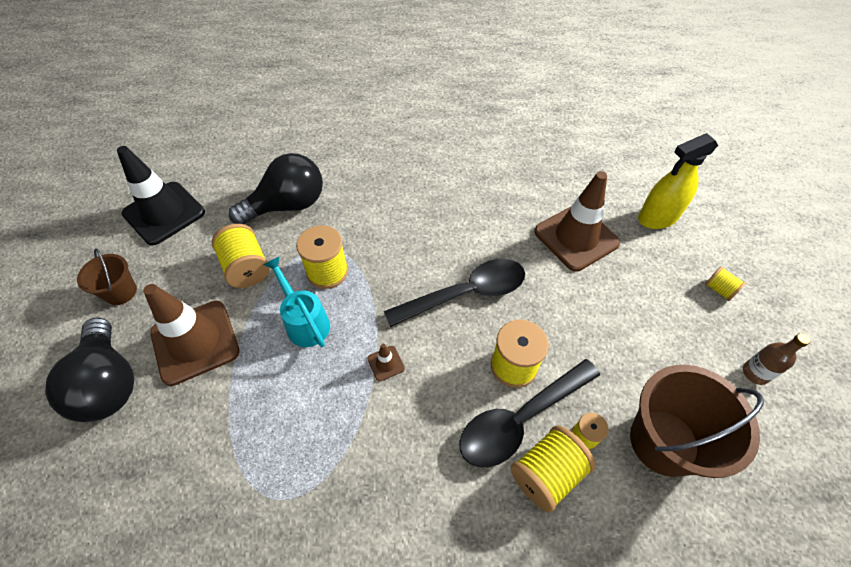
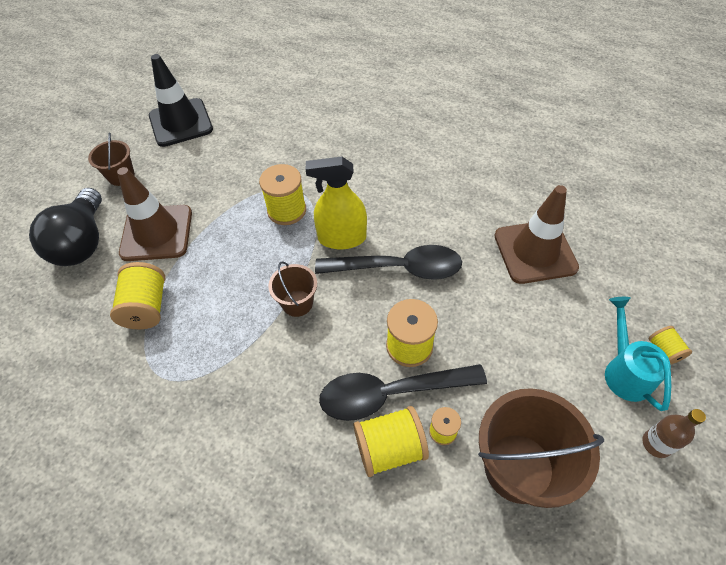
camera: 25 degrees right, 0 degrees up
yellow spool [211,224,269,288] -> yellow spool moved to [110,262,166,329]
black light bulb [229,153,323,225] -> none
turquoise watering can [263,256,330,347] -> turquoise watering can moved to [605,297,671,411]
brown traffic cone [367,344,405,382] -> brown bucket [268,261,317,317]
yellow spray bottle [638,133,718,229] -> yellow spray bottle moved to [305,157,367,249]

